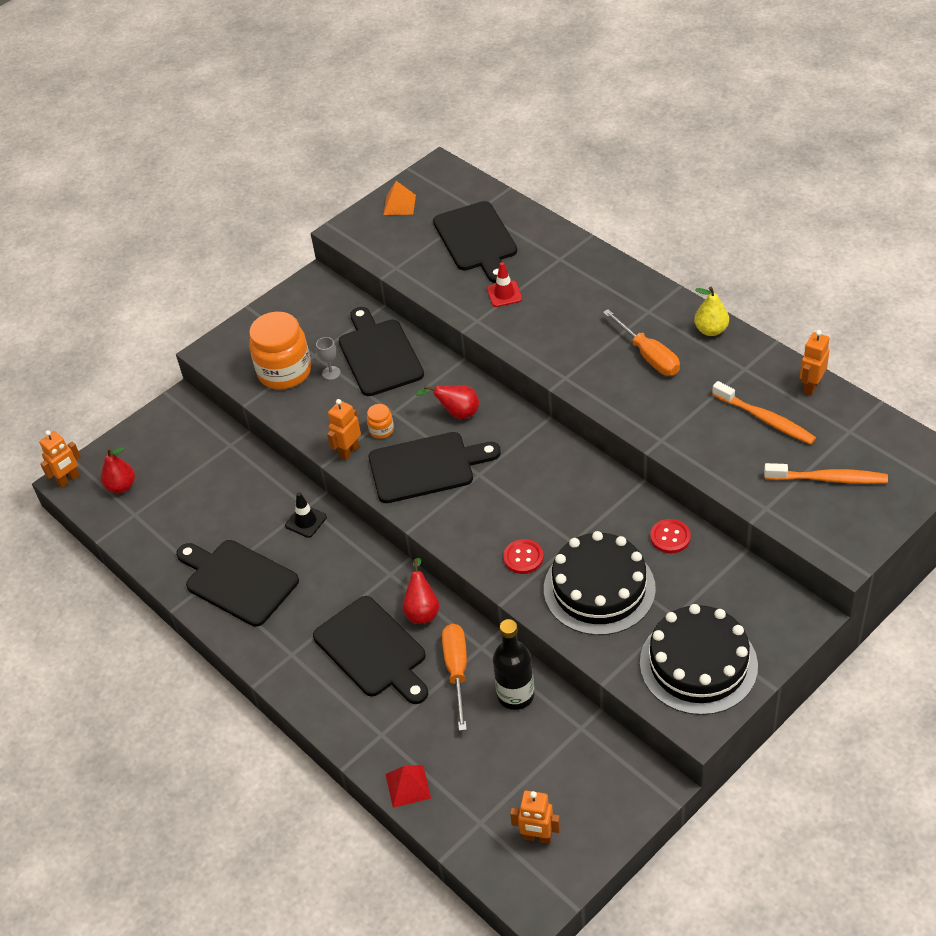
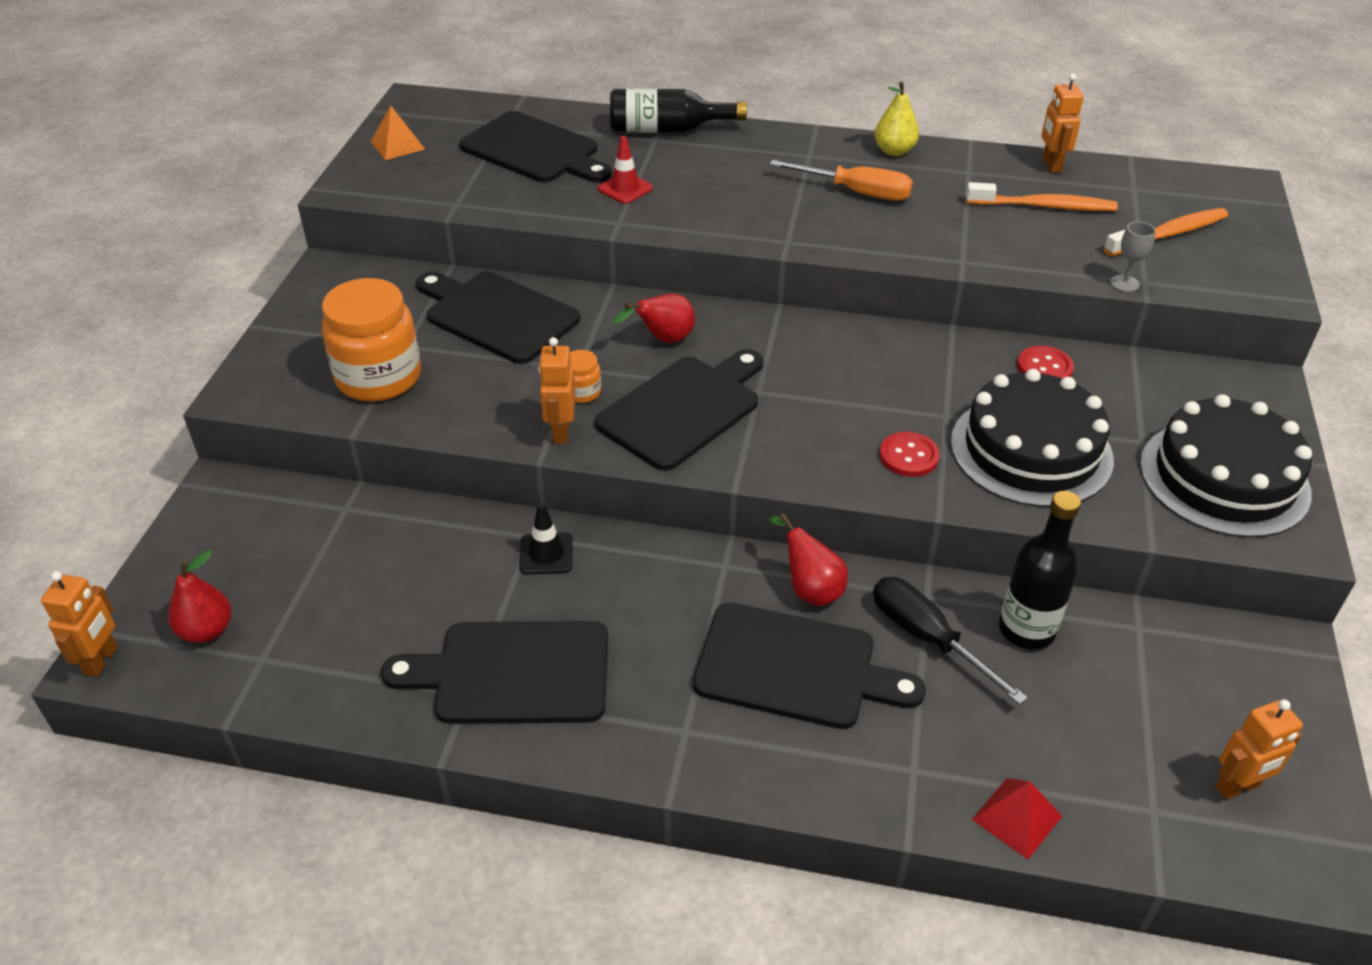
camera: 40 degrees left, 5 degrees down
grey goblet [316,337,341,380] -> grey goblet moved to [1110,221,1156,292]
orange screwdriver [442,624,467,731] -> black screwdriver [873,577,1028,705]
none -> black bottle [610,89,747,133]

